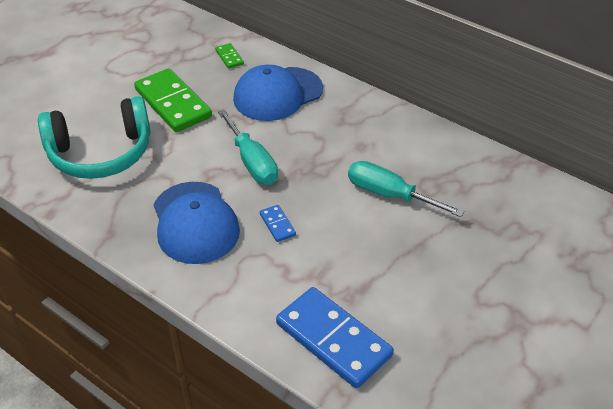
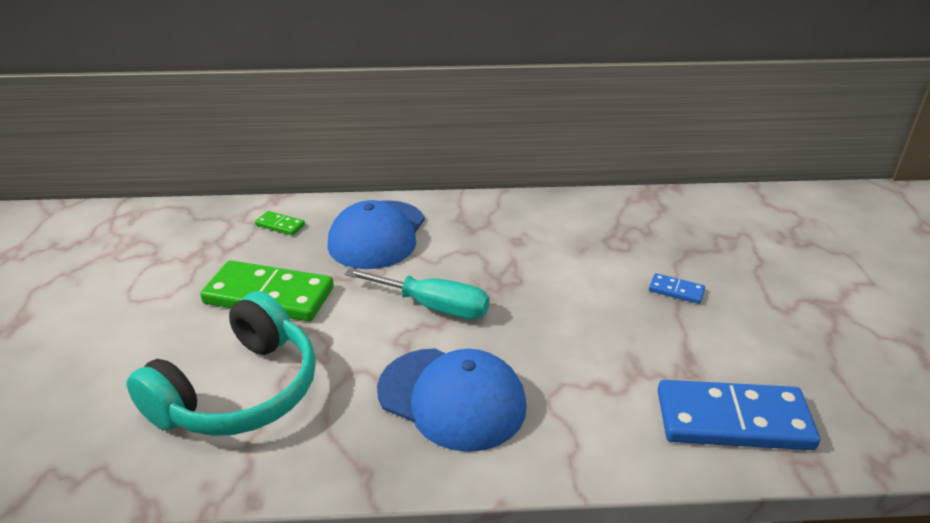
camera: 40 degrees left, 10 degrees down
blue domino [260,205,296,242] -> blue domino moved to [649,273,705,304]
turquoise screwdriver [348,161,465,217] -> none

